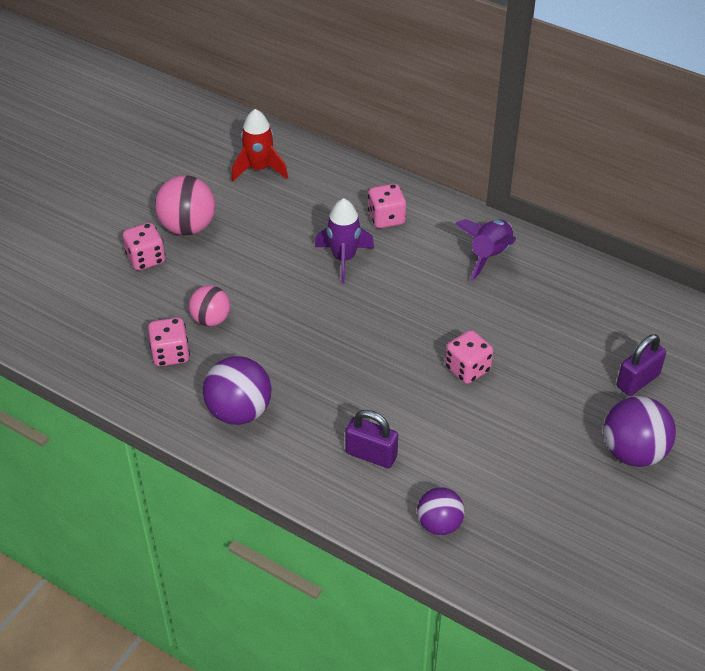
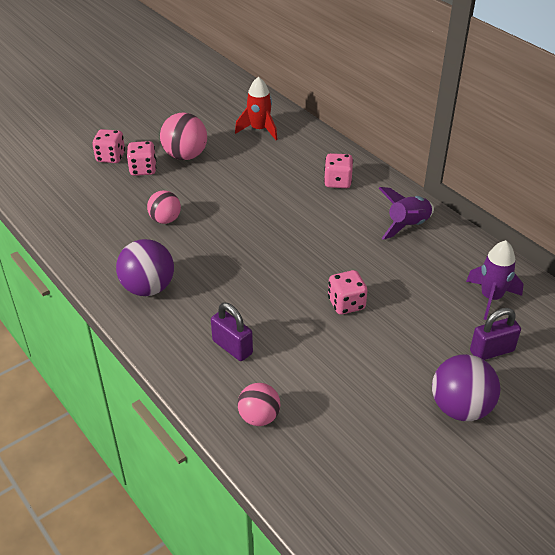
camera: 20 degrees right, 5 degrees down
pink dice [148,317,190,367] -> pink dice moved to [92,129,125,163]
purple rocket [315,198,375,283] -> purple rocket moved to [466,240,524,320]
purple ball [417,487,465,535] -> pink ball [238,383,280,426]

